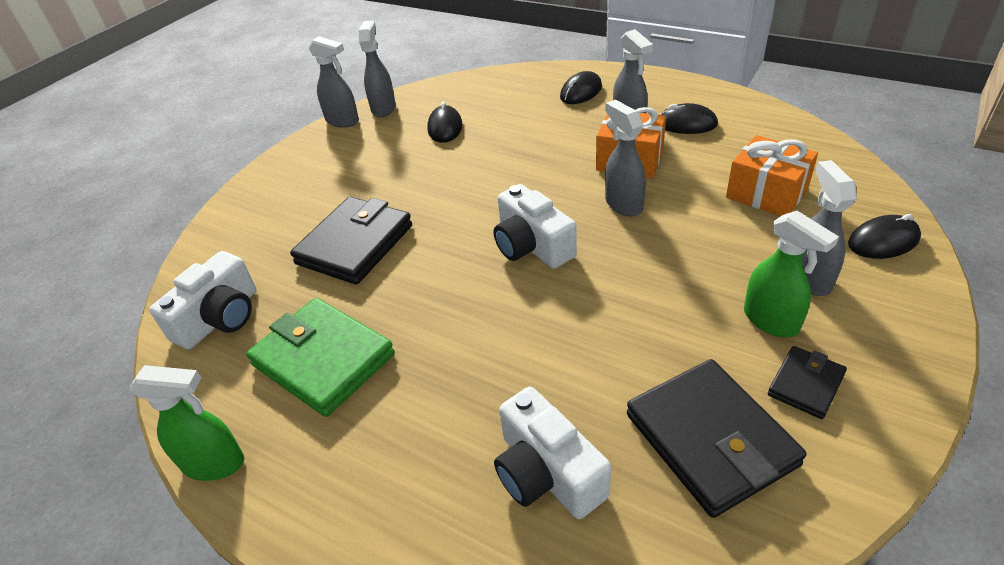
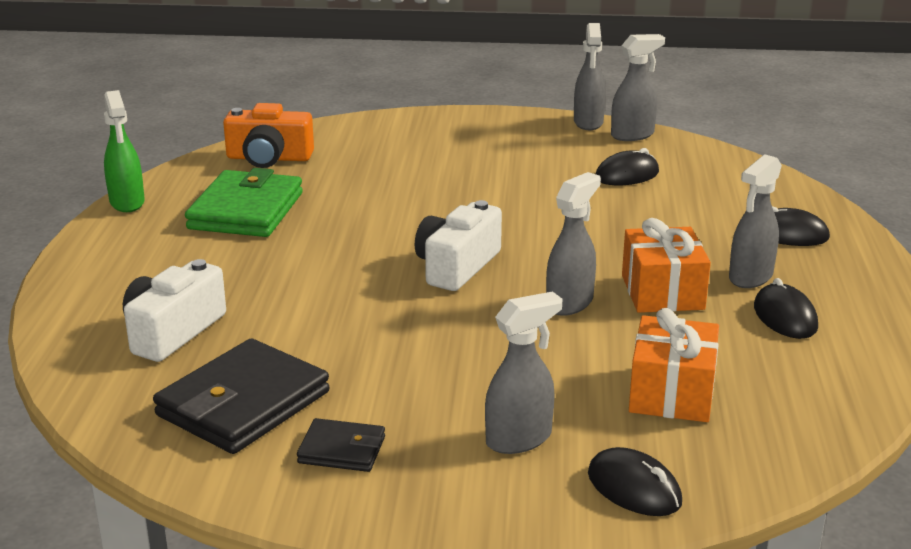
camera: 60 degrees right, 15 degrees down
white camera [149,251,256,350] -> orange camera [223,103,314,168]
black wallet [290,197,412,285] -> none
green spray bottle [744,211,839,337] -> none

